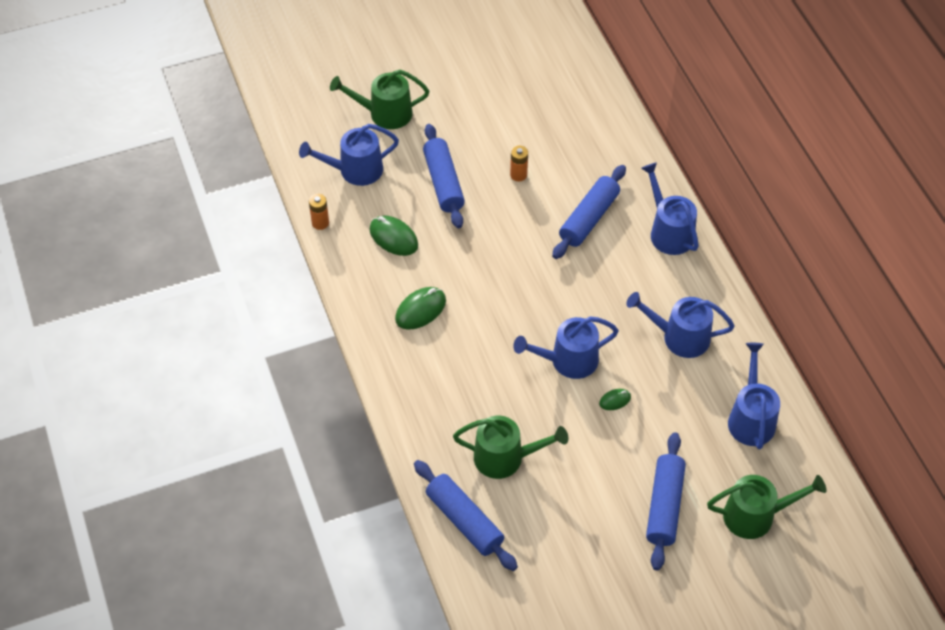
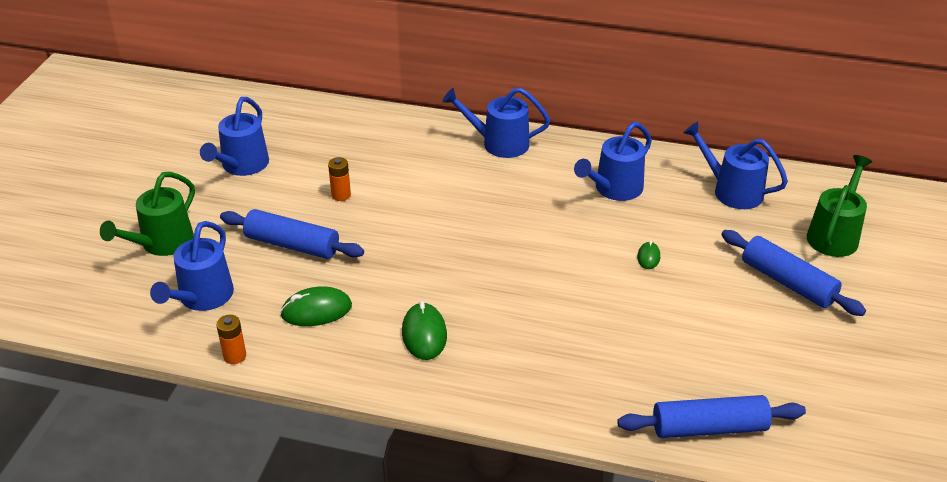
camera: 55 degrees left, 15 degrees down
green watering can [453,416,568,479] -> none
blue watering can [513,317,619,379] -> blue watering can moved to [200,97,269,176]
blue rolling pin [552,165,626,259] -> none

